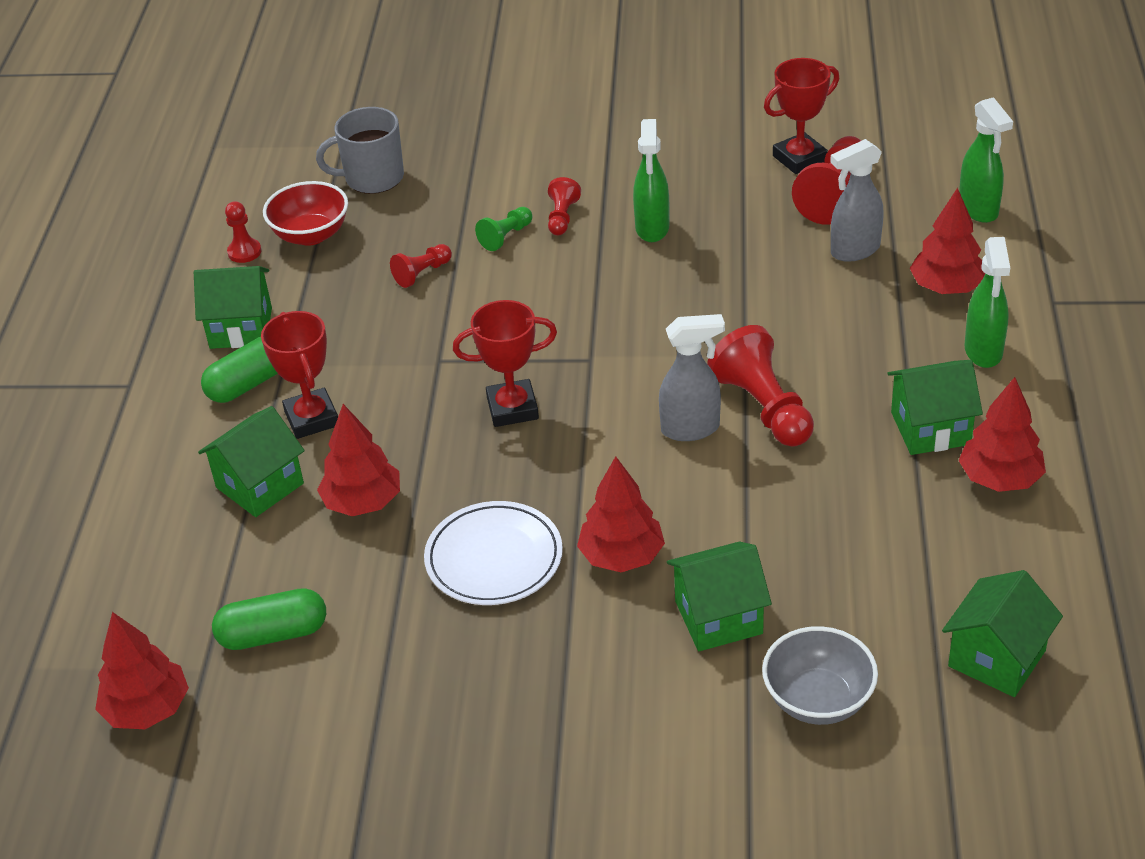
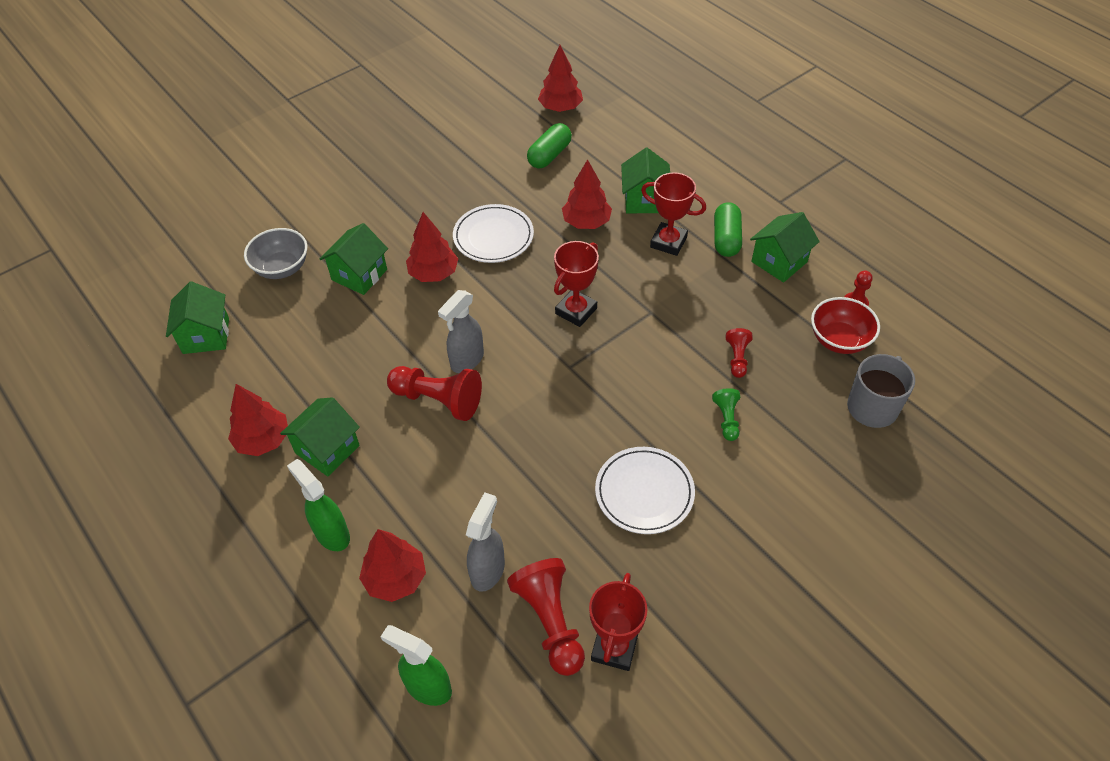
camera: 135 degrees right, 10 degrees up
red pawn [548,177,581,235] -> none
green spray bottle [633,119,669,242] -> white plate [595,447,695,534]

